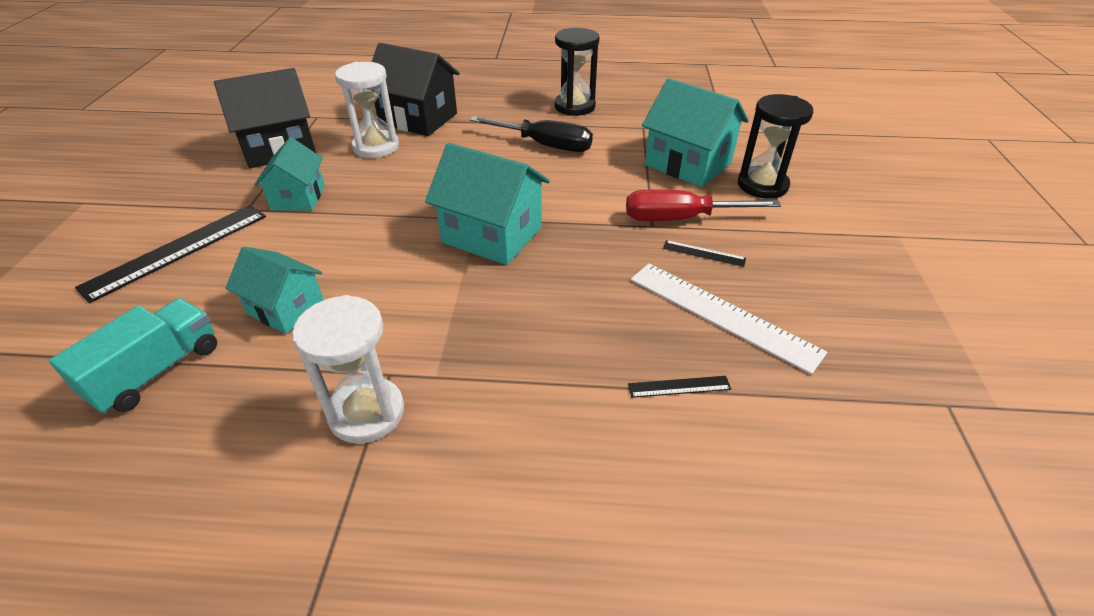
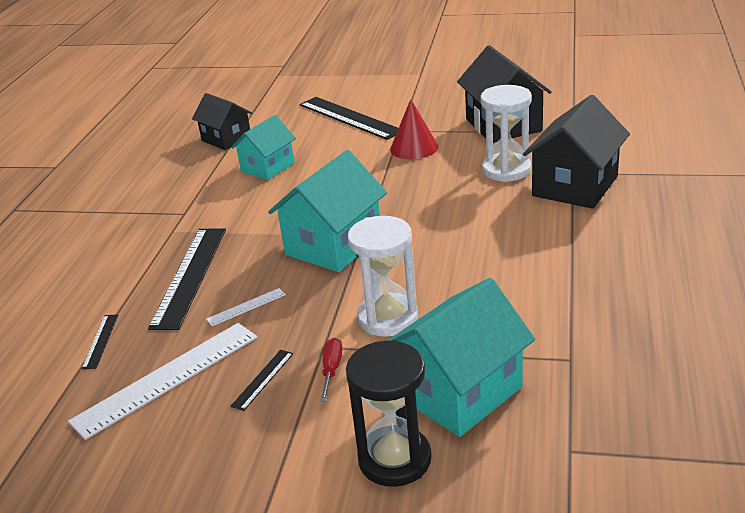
camera: 100 degrees right, 10 degrees down
turquoise truck [49,298,217,414] -> black house [192,93,252,150]
turquoise house [254,137,325,211] -> red cone [390,99,438,159]
white hourglass [292,295,404,444] -> white hourglass moved to [348,216,418,337]
black screwdriver [470,116,593,152] -> none
black hourglass [554,28,600,116] -> none
red screwdriver [626,189,781,221] -> red screwdriver [320,338,342,402], size x0.48
none -> black ruler [148,228,226,330]
none -> white ruler [206,288,286,326]

